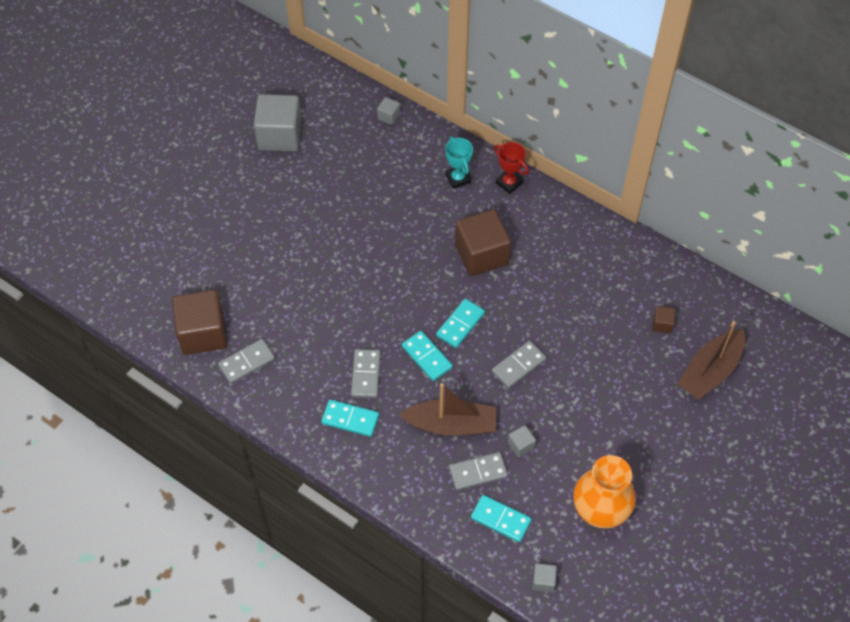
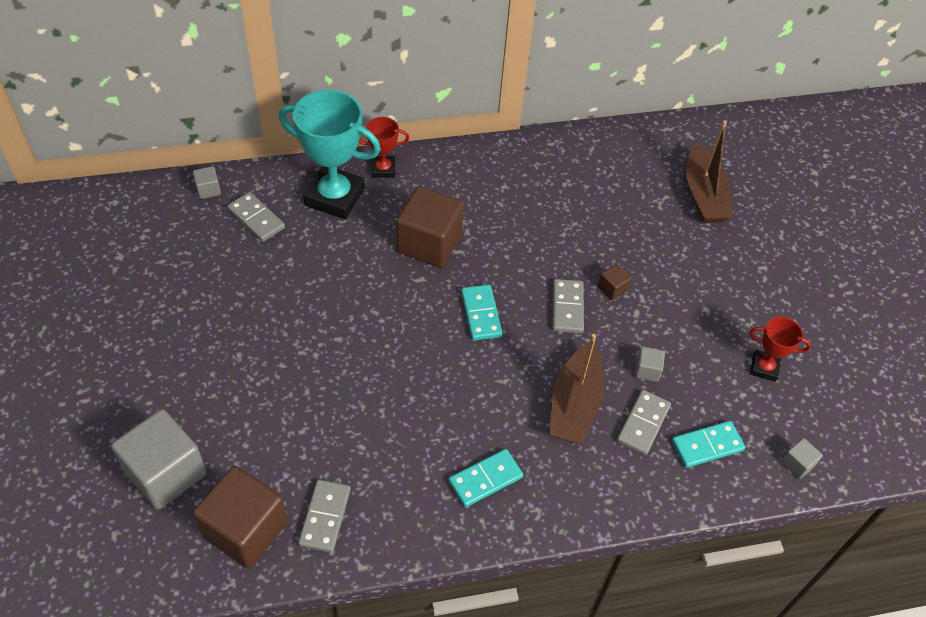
camera: 50 degrees left, 5 degrees down
grey cube [254,94,302,151] -> grey cube moved to [111,409,207,510]
grey domino [351,349,381,398] -> grey domino moved to [227,192,285,242]
brown boat [399,383,497,436] -> brown boat turned 150 degrees clockwise [549,334,605,444]
turquoise domino [402,331,453,381] -> none
turquoise trophy [445,137,473,189] -> turquoise trophy [279,90,381,219], size x1.95
orange vase [573,455,636,528] -> red trophy [749,317,811,382]
brown cube [652,306,676,333] -> brown cube moved to [598,264,632,300]

